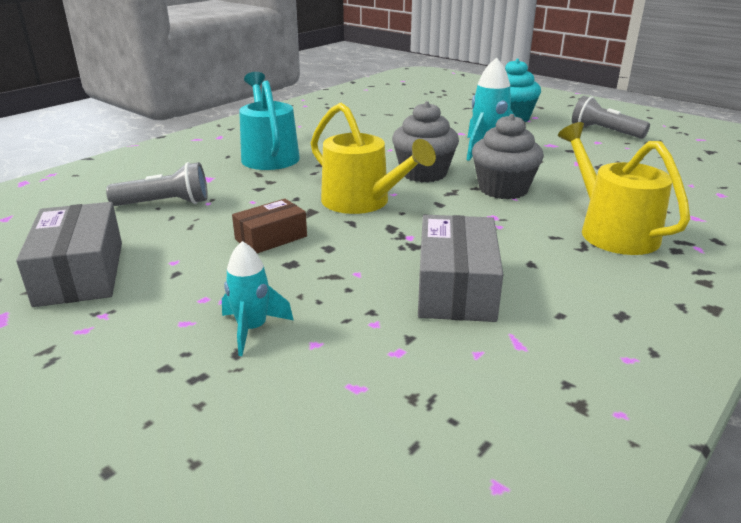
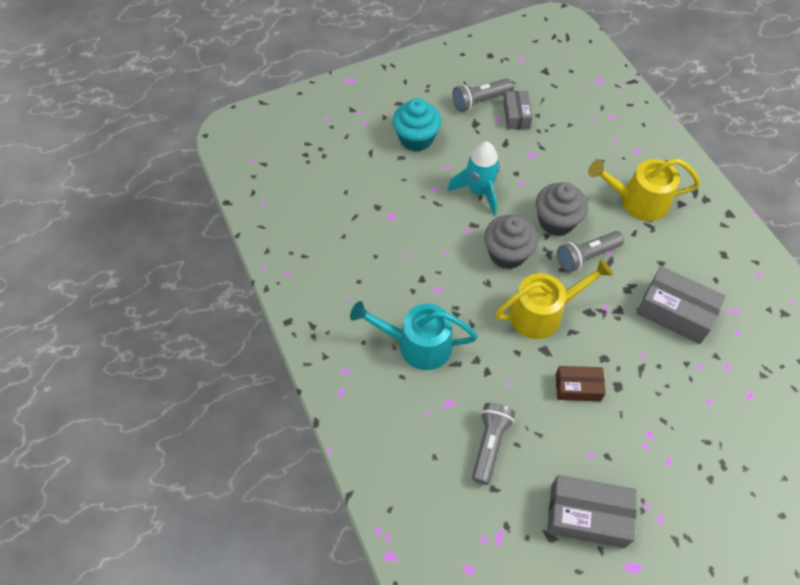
camera: 65 degrees left, 30 degrees up
turquoise rocket [222,241,293,356] -> none
brown box [232,199,307,253] -> brown box turned 75 degrees counterclockwise [556,366,606,401]
none -> grey box [503,91,533,129]
none -> grey flashlight [557,231,624,273]

